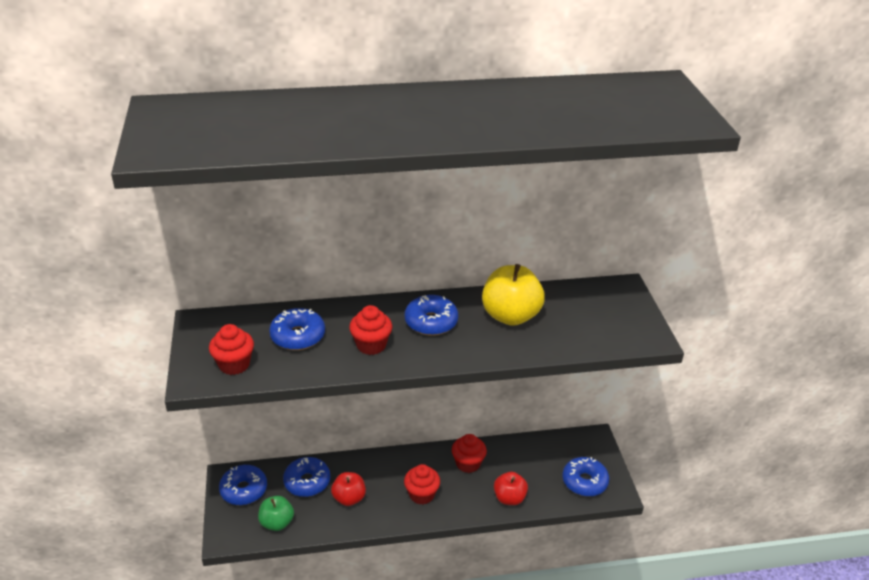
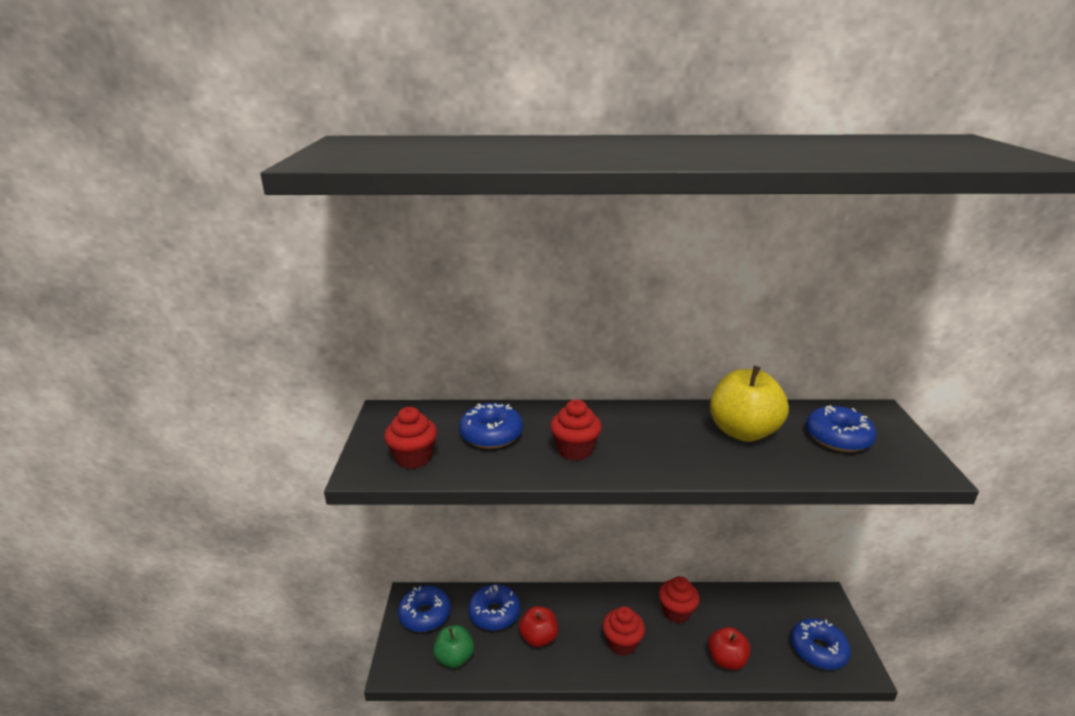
camera: 10 degrees right, 10 degrees down
blue donut [405,295,458,336] -> blue donut moved to [806,405,877,452]

